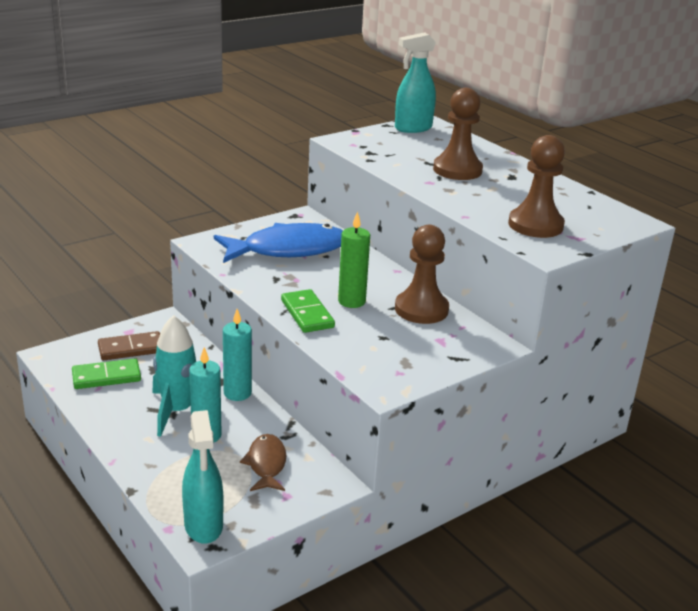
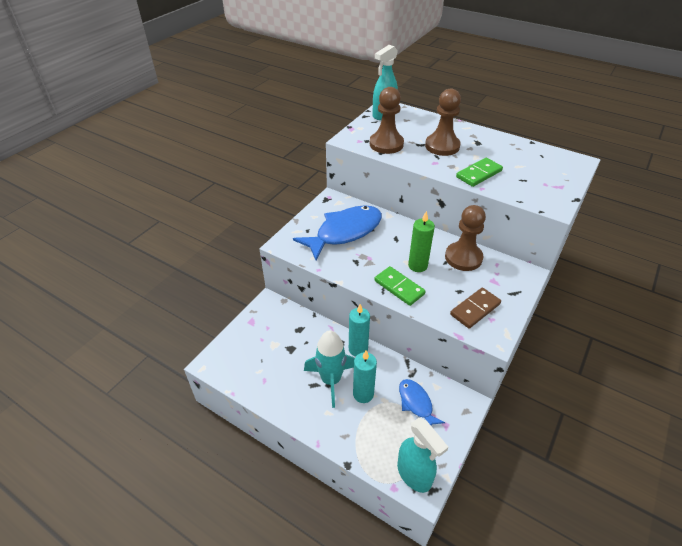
camera: 20 degrees left, 15 degrees up
green domino [72,358,141,389] -> green domino moved to [456,158,503,187]
brown domino [98,331,160,360] -> brown domino moved to [450,287,501,329]
brown fish [240,434,286,491] -> blue fish [399,379,445,425]
brown pawn [508,135,565,238] -> brown pawn moved to [370,87,404,154]

